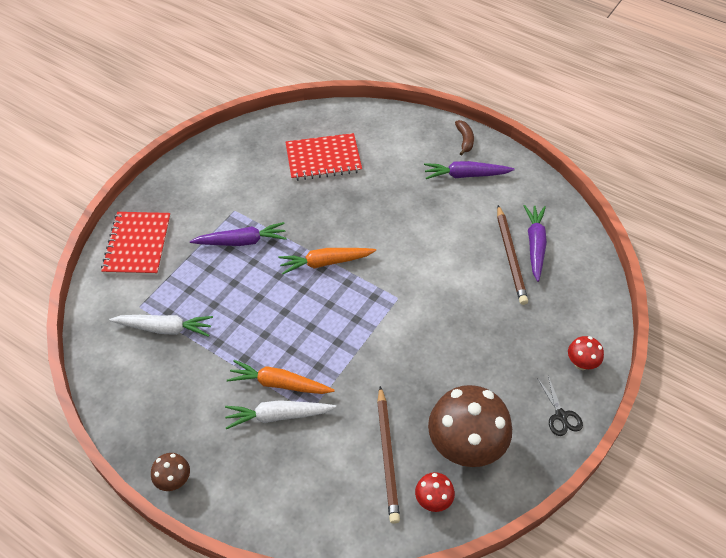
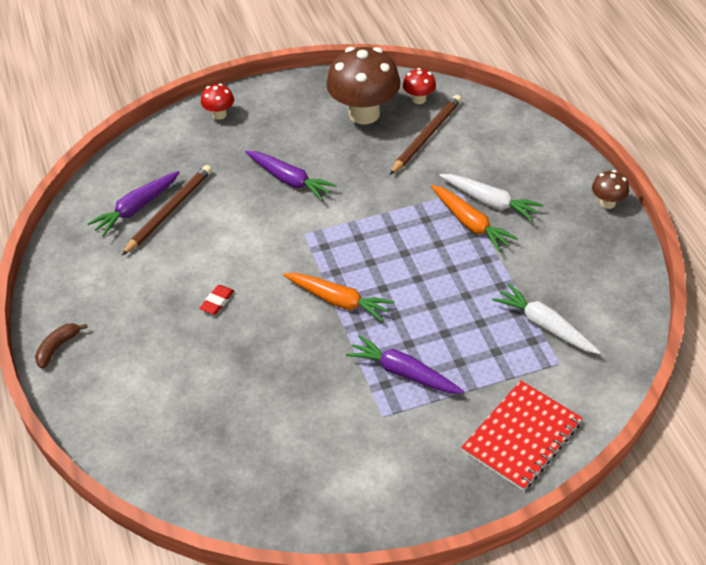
camera: 140 degrees left, 5 degrees down
red notebook [286,133,362,181] -> none
purple carrot [424,161,515,179] -> purple carrot moved to [245,151,337,201]
black scissors [537,376,583,436] -> none
none -> red eraser [199,285,234,315]

